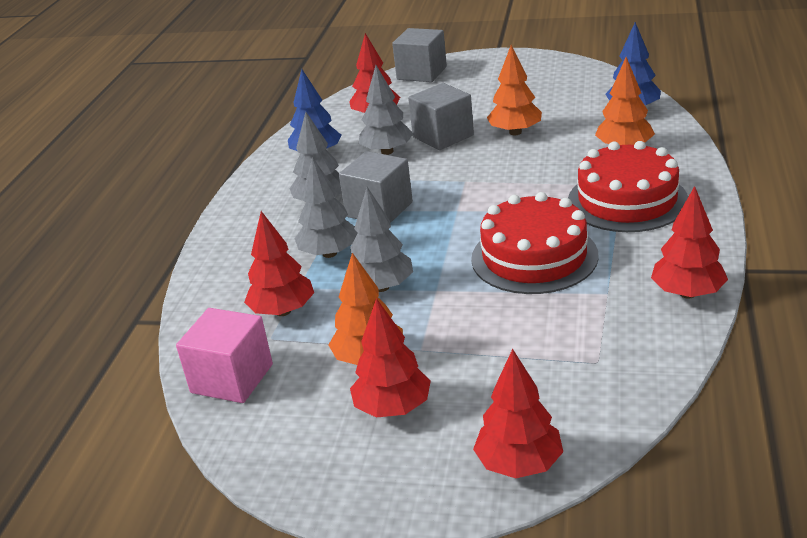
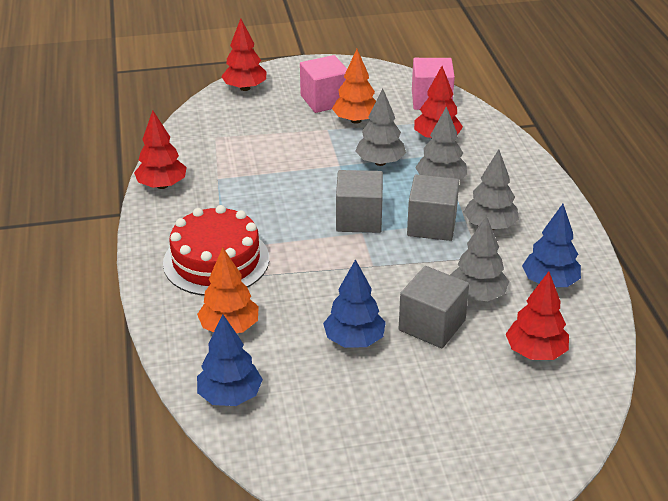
camera: 155 degrees right, 5 degrees up
red tree [350,298,431,418] -> pink cube [300,55,347,113]
grey cube [392,28,447,82] -> grey cube moved to [336,170,383,233]
red cake [471,192,599,294] -> none
orange tree [487,45,542,135] -> blue tree [323,259,386,348]

